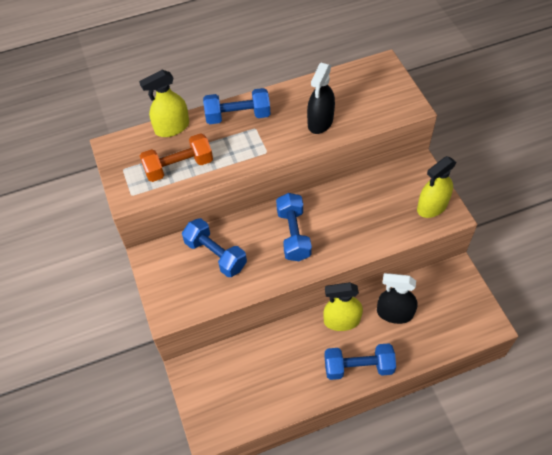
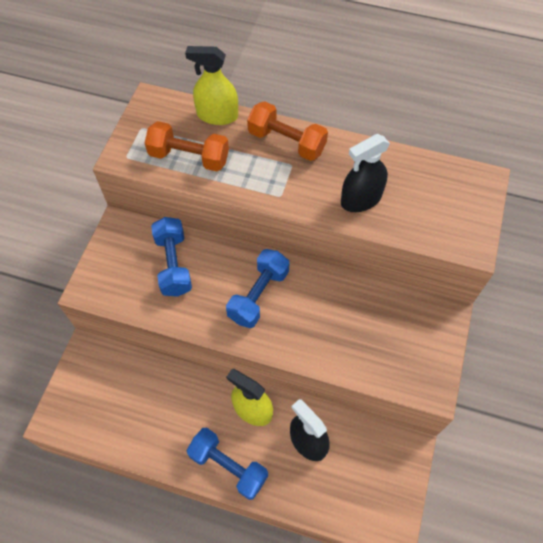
camera: 35 degrees right, 5 degrees up
blue dumbbell [203,88,271,124] -> orange dumbbell [247,101,328,161]
yellow spray bottle [417,156,457,218] -> none

